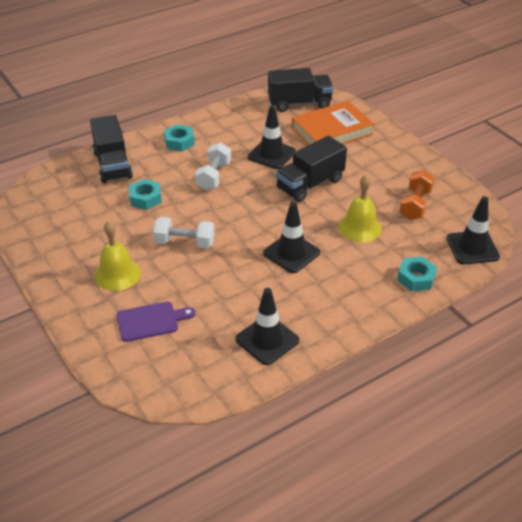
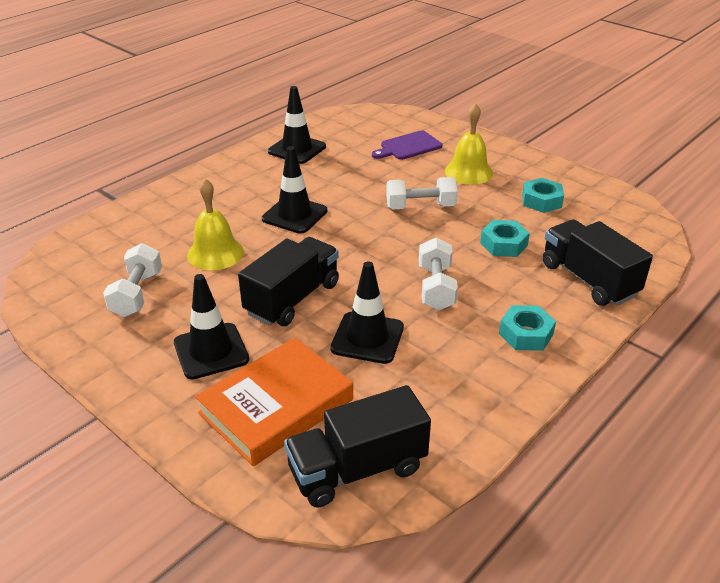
camera: 165 degrees right, 5 degrees down
turquoise nut [397,256,437,291] -> turquoise nut moved to [522,178,564,213]
orange dumbbell [399,170,434,220] -> white dumbbell [103,243,162,317]
black traffic cone [446,196,500,264] -> black traffic cone moved to [174,274,249,379]

